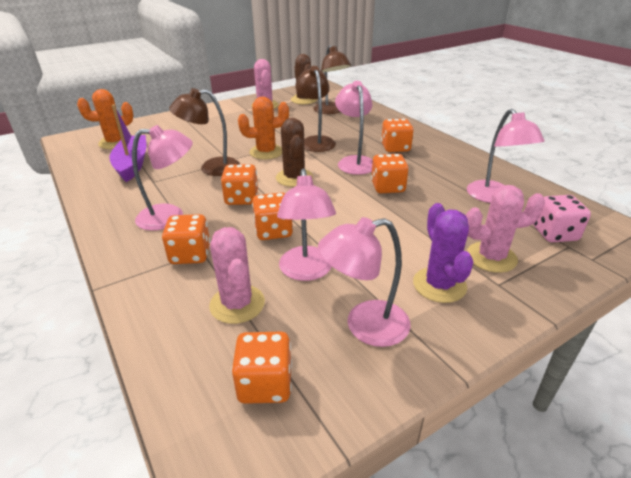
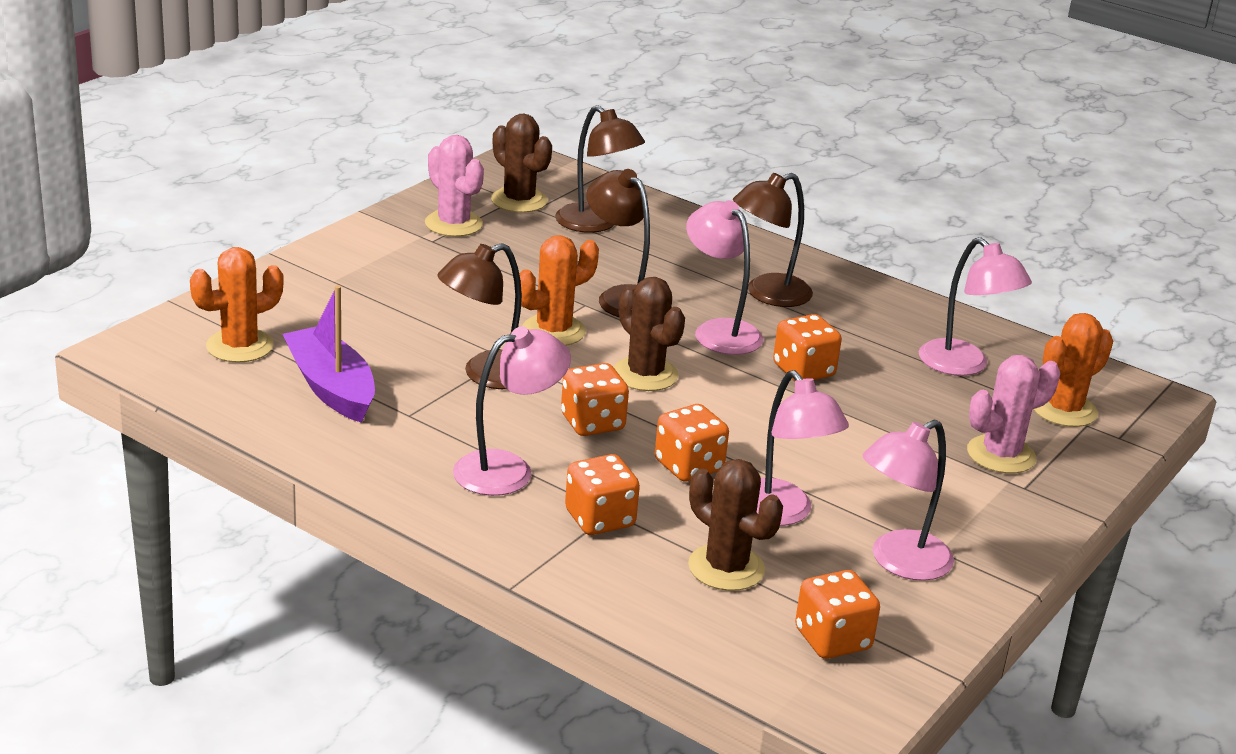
camera: 25 degrees left, 5 degrees down
pink cactus [209,227,265,324] -> brown cactus [688,459,783,591]
orange dice [381,119,414,152] -> brown lamp [733,173,813,307]
purple cactus [413,203,473,303] -> none
pink dice [533,195,591,242] -> orange cactus [1033,313,1113,427]

